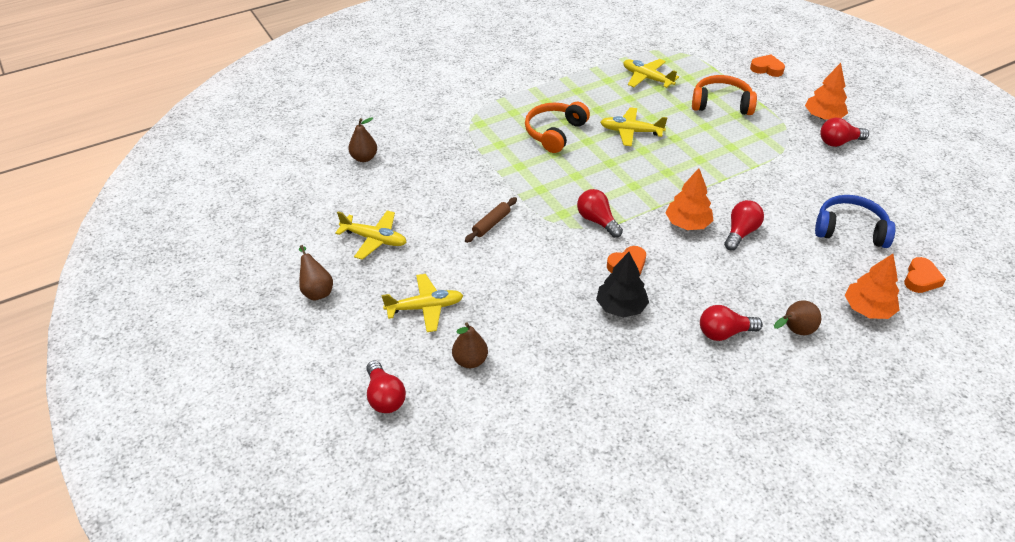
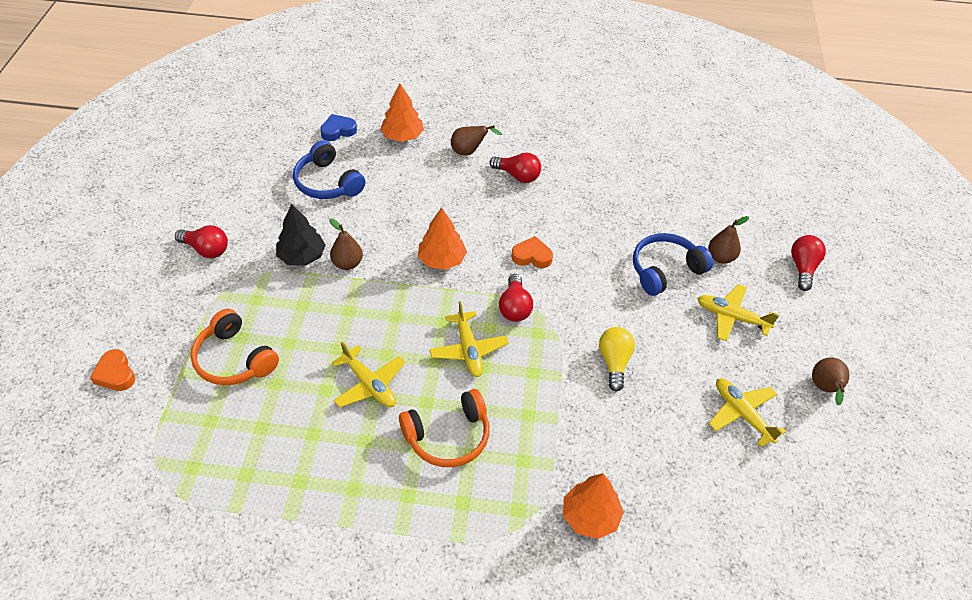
camera: 145 degrees left, 5 degrees up
brown pear [348,117,377,162] -> brown pear moved to [329,219,363,270]
brown rolling pin [465,197,517,243] -> yellow light bulb [599,327,635,391]
black tree [596,252,649,318] -> black tree moved to [276,204,326,266]
yellow plane [623,59,679,88] -> yellow plane moved to [429,301,509,377]
red light bulb [724,200,764,251] -> none
orange tree [805,63,848,120] -> orange tree moved to [563,473,624,539]
orange heart [904,257,946,293] -> blue heart [320,114,357,141]
none -> blue headphones [633,233,713,296]

